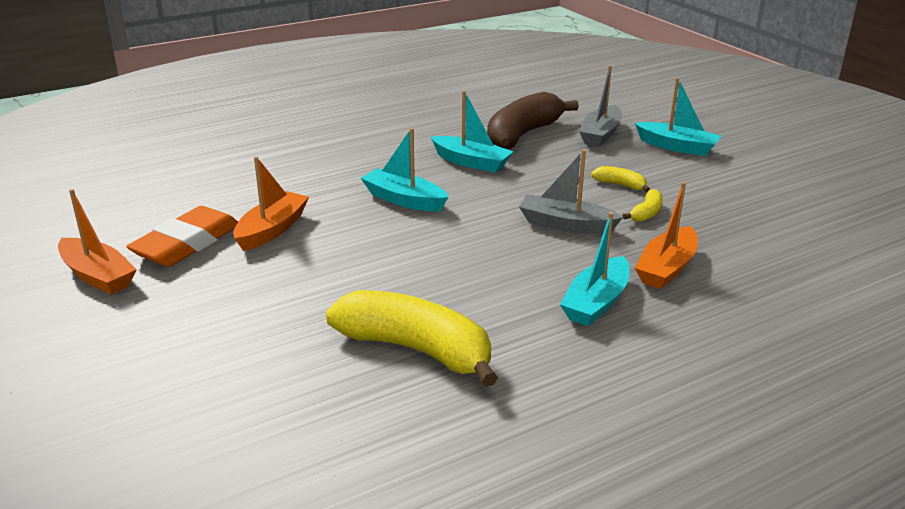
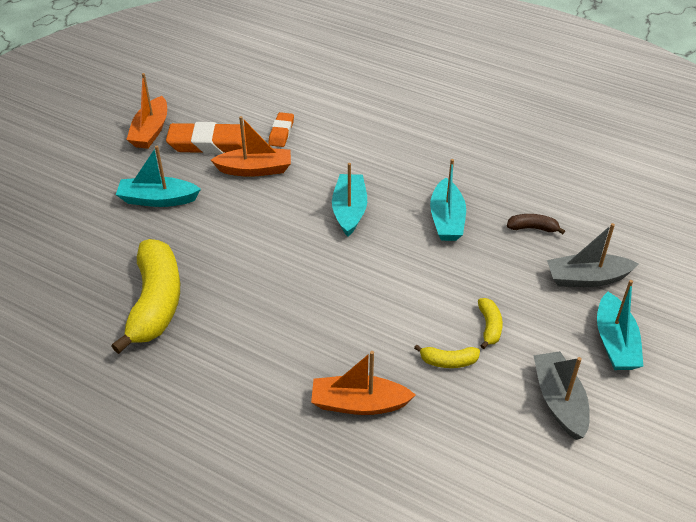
camera: 60 degrees right, 15 degrees up
brown banana [487,92,579,149] -> brown banana [507,214,565,234], size x0.43
grey boat [519,149,623,234] -> grey boat moved to [533,351,590,440]
turquoise boat [560,212,630,326] -> turquoise boat moved to [116,146,201,207]
none -> orange eraser [268,112,294,147]

